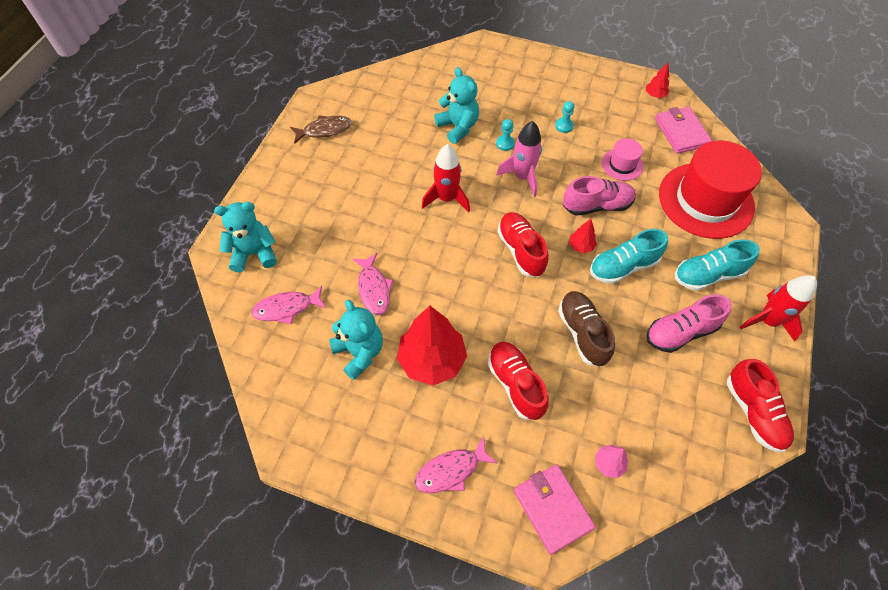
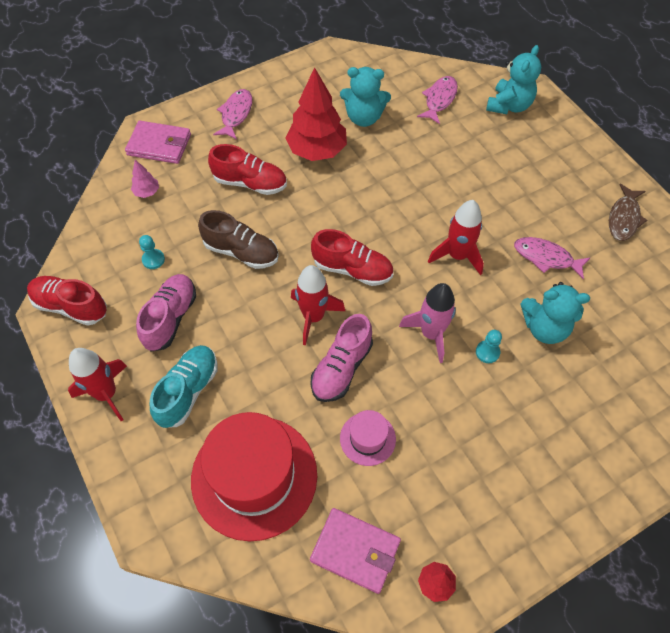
camera: 130 degrees right, 0 degrees up
pink fish [352,253,393,315] -> pink fish moved to [514,237,590,279]
turquoise pawn [555,101,574,133] -> turquoise pawn moved to [139,235,165,269]
red tree [569,219,597,253] -> red rocket [291,265,345,345]
turquoise shoe [590,229,668,284] -> none

